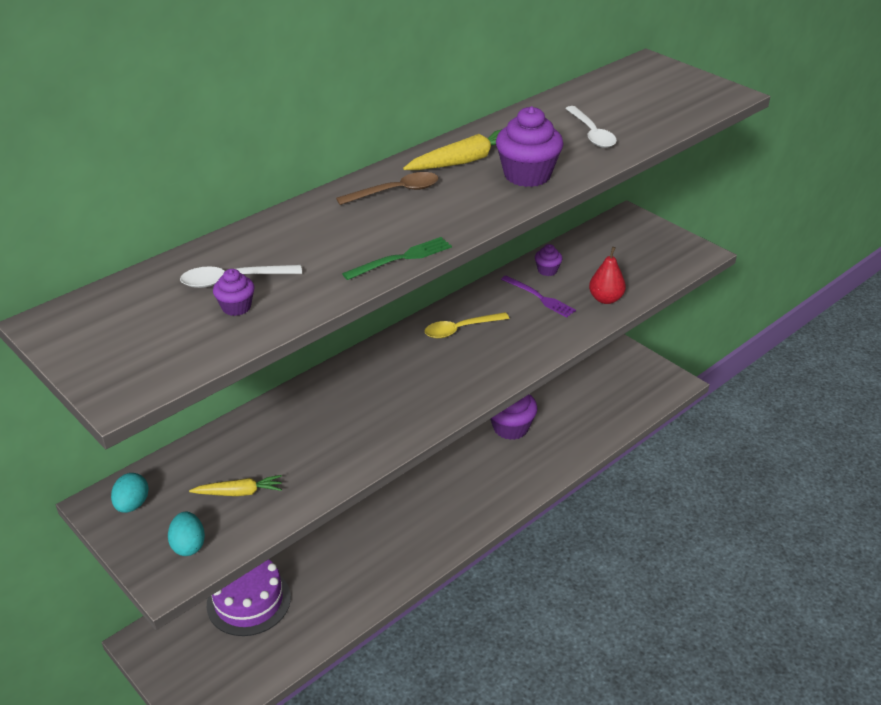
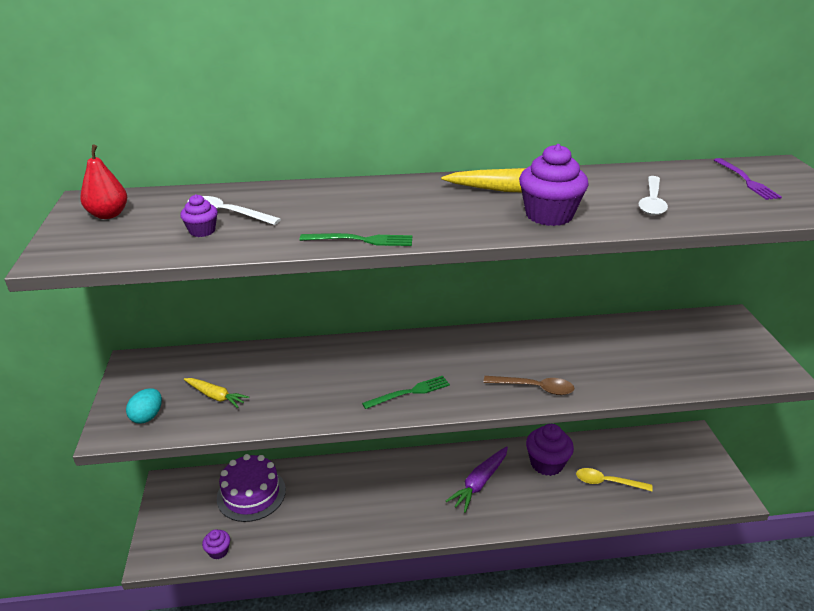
camera: 35 degrees right, 5 degrees down
turquoise egg [111,473,149,513] -> none
brown spoon [336,172,439,205] -> brown spoon moved to [484,376,575,395]
yellow spoon [425,312,509,338] -> yellow spoon moved to [576,468,653,491]
purple fork [501,275,576,318] -> purple fork moved to [714,158,782,200]
purple cupcake [535,244,562,276] -> purple cupcake moved to [202,529,230,559]
red pear [589,247,626,304] -> red pear moved to [80,145,127,219]
none -> green fork [362,376,450,409]
none -> purple carrot [446,446,508,513]

